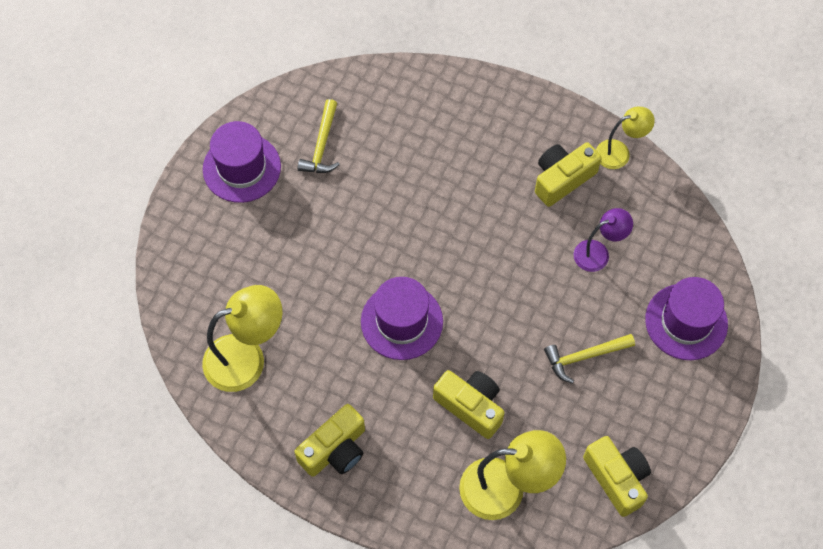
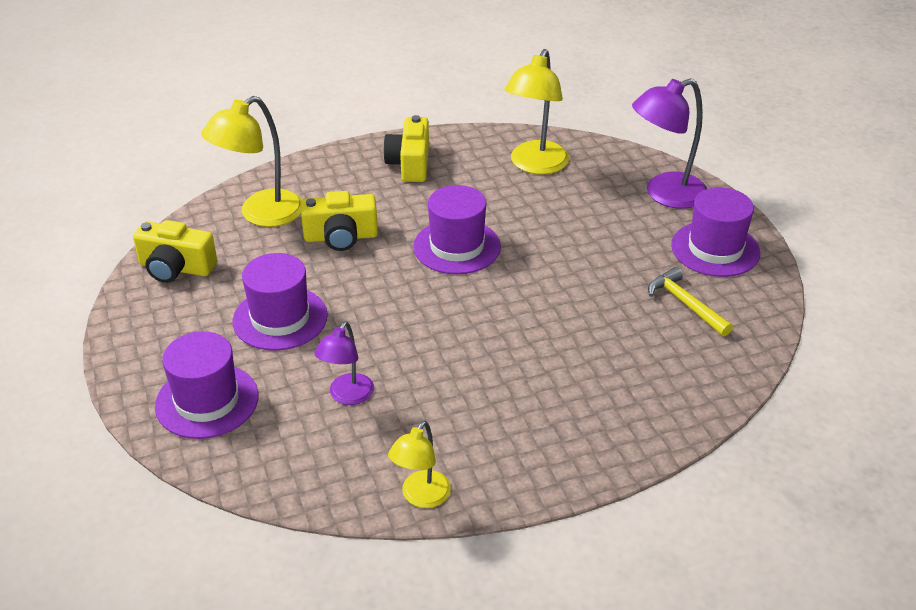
camera: 135 degrees right, 25 degrees down
yellow camera [535,142,602,207] -> none
yellow hammer [544,334,635,384] -> purple hat [233,253,328,351]
none -> purple lamp [632,78,707,209]

